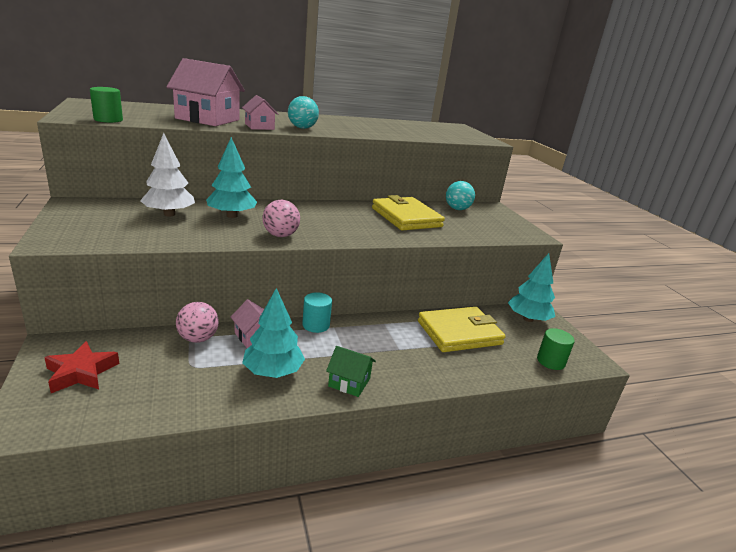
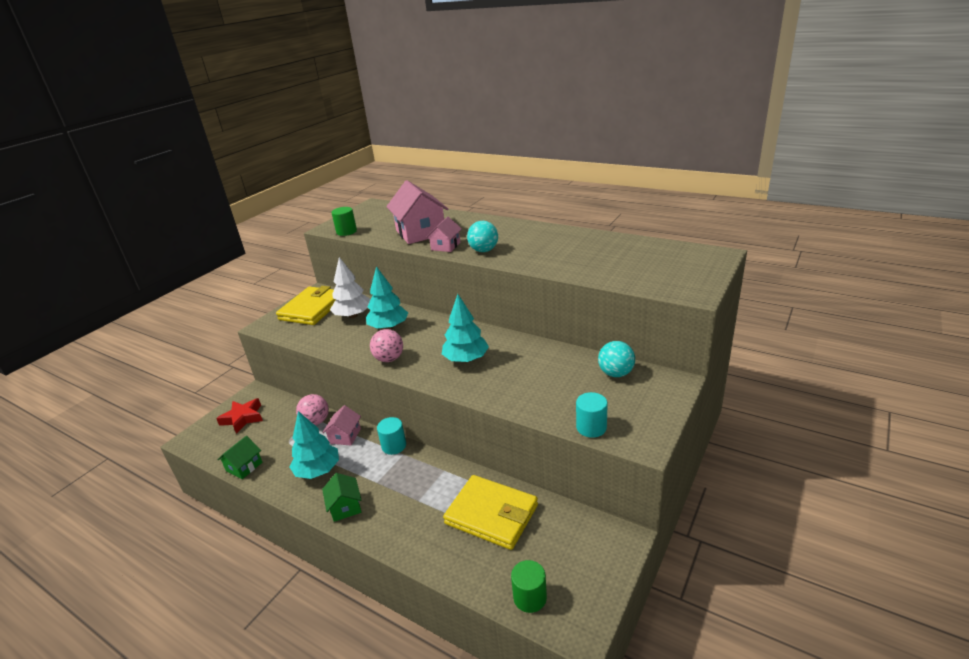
camera: 55 degrees right, 5 degrees up
yellow wallet [372,195,445,231] -> yellow wallet moved to [276,286,336,325]
turquoise tree [508,253,555,322] -> turquoise tree moved to [442,294,489,363]
none -> green house [217,436,262,479]
none -> turquoise cylinder [576,392,608,438]

